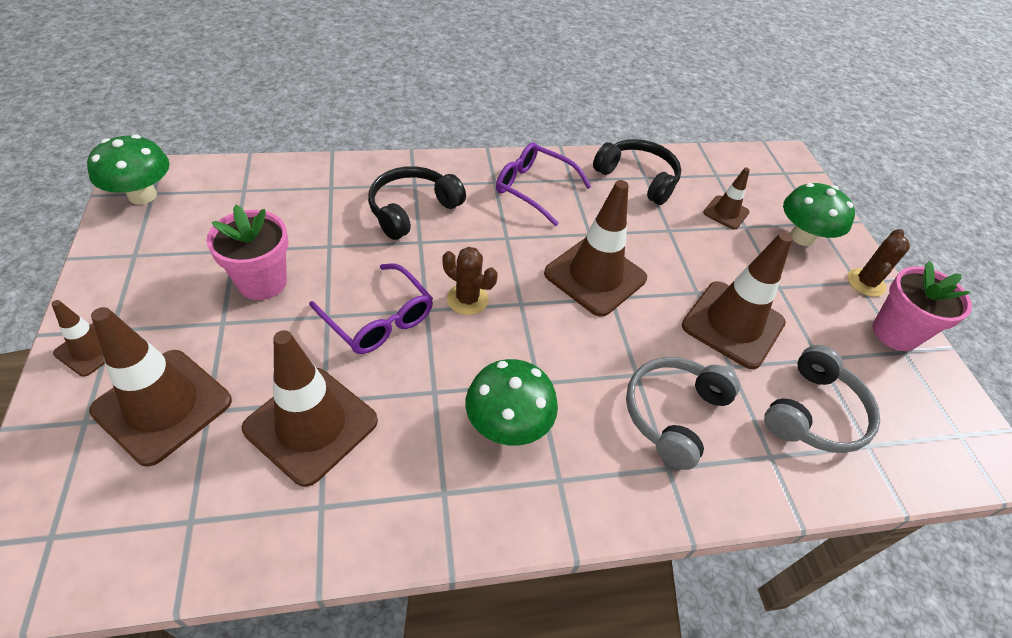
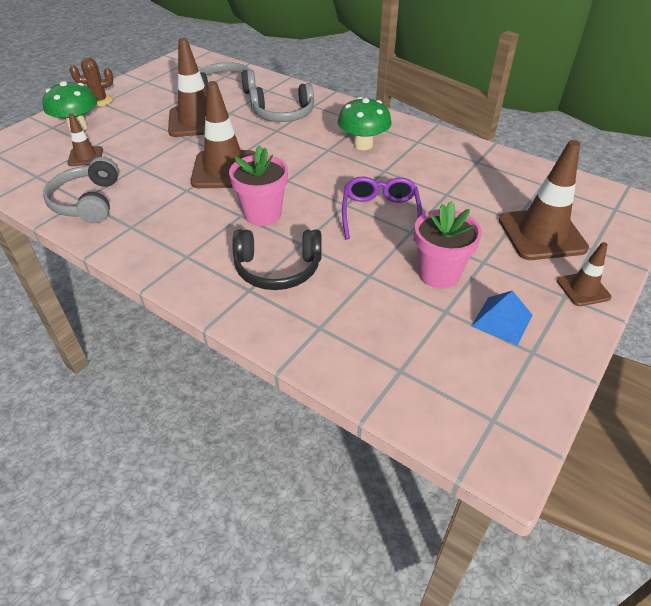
camera: 130 degrees left, 5 degrees down
green mushroom [87,135,170,205] -> none
brown traffic cone [242,330,378,487] -> none
brown cactus [443,247,498,315] -> none
purple glasses [496,143,592,226] -> none
black headphones [593,139,681,205] -> grey headphones [43,157,119,223]
pink flower pot [873,261,972,351] -> pink flower pot moved to [229,145,288,226]
none -> blue pyramid [472,290,533,346]

